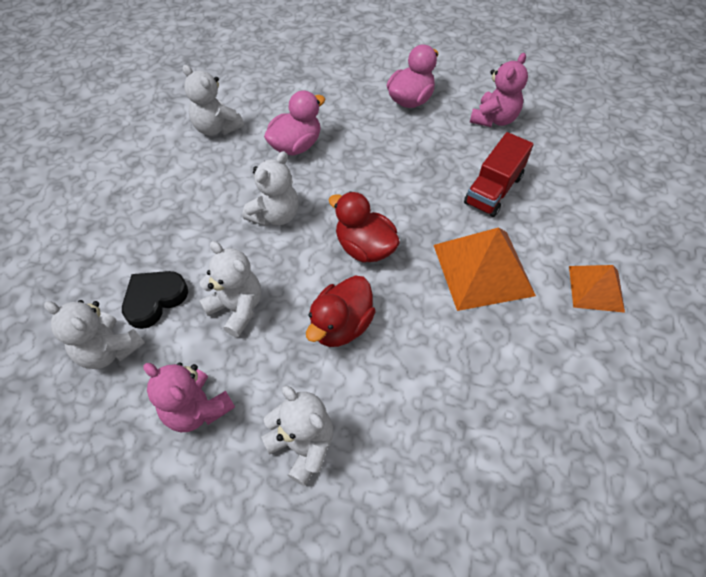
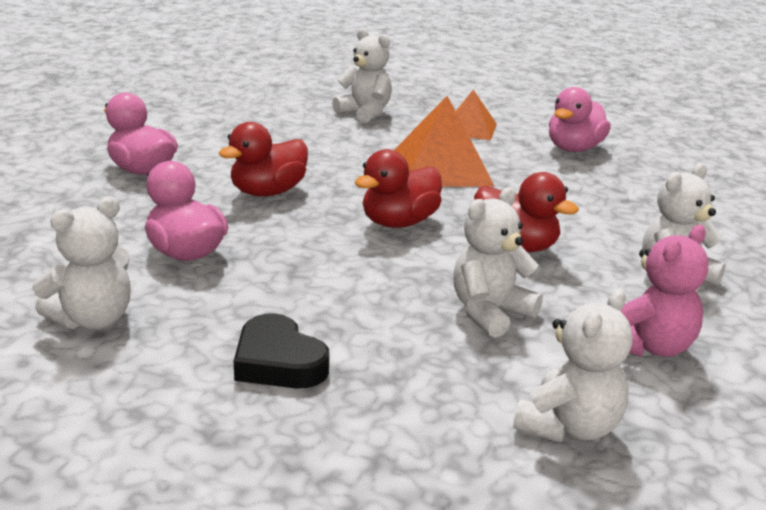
camera: 85 degrees left, 30 degrees down
black heart [122,271,188,329] -> black heart moved to [234,313,329,388]
white teddy bear [242,151,299,226] -> white teddy bear moved to [332,28,392,123]
red truck [464,132,534,217] -> none
pink teddy bear [470,53,528,127] -> none
none -> red duck [219,122,308,197]
none -> pink duck [549,87,611,152]

